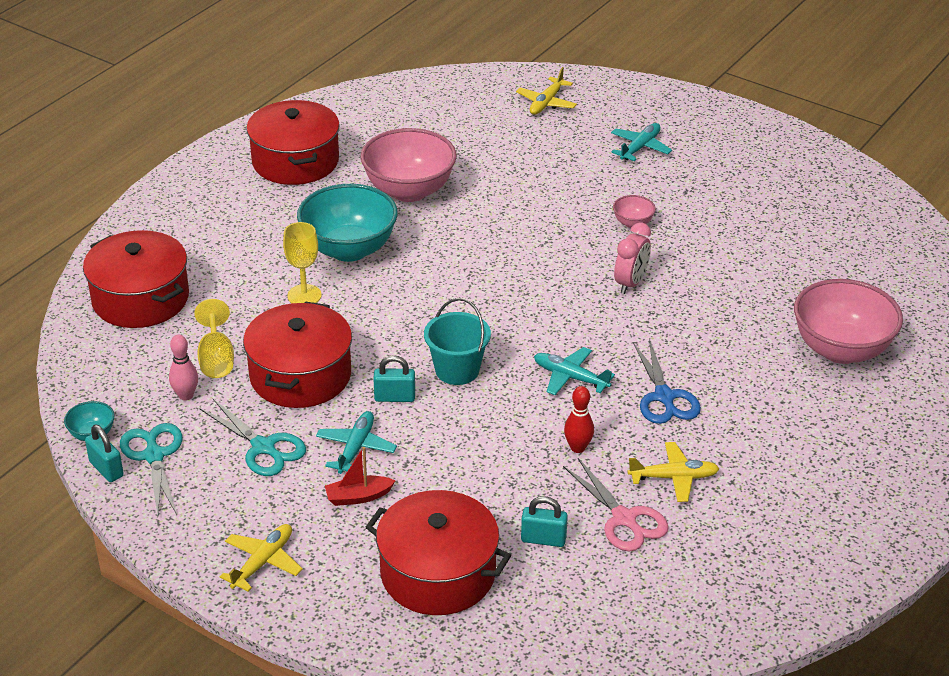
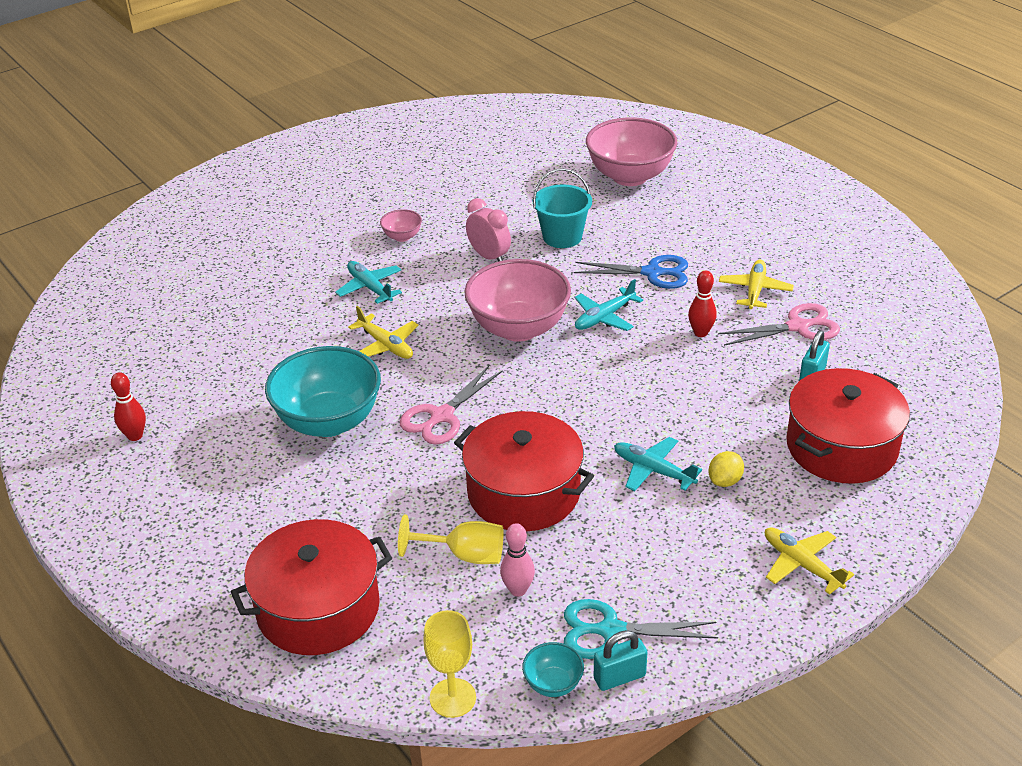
camera: 70 degrees left, 0 degrees up
turquoise scissors [199,399,306,476] -> none
red pot [246,100,340,185] -> red bowling pin [111,372,146,441]
yellow goblet [283,222,322,303] -> yellow goblet moved to [423,610,476,718]
red boat [325,447,396,506] -> yellow lemon [708,451,744,487]
pink bowl [360,128,456,202] -> pink bowl moved to [464,259,571,342]
turquoise padlock [373,355,415,402] -> none
turquoise bucket [424,298,491,385] -> turquoise bucket moved to [533,168,592,248]
yellow plane [516,67,577,115] -> yellow plane moved to [348,306,419,359]
turquoise plane [611,123,672,161] -> turquoise plane moved to [335,261,402,304]
none -> pink scissors [400,366,503,445]

